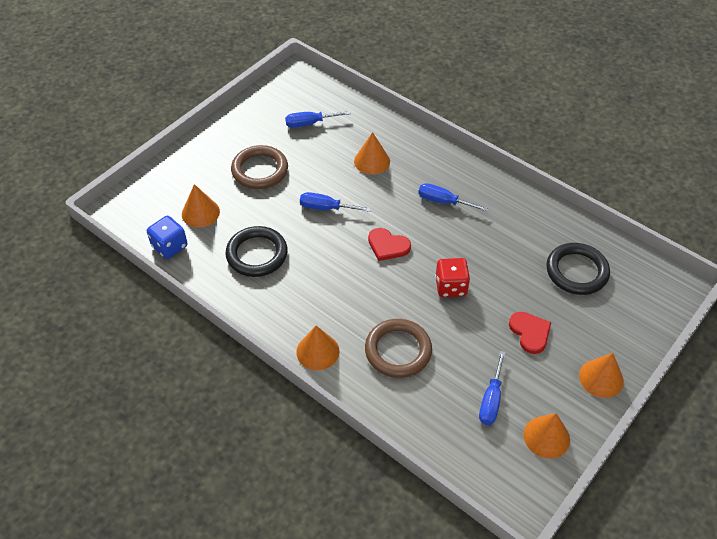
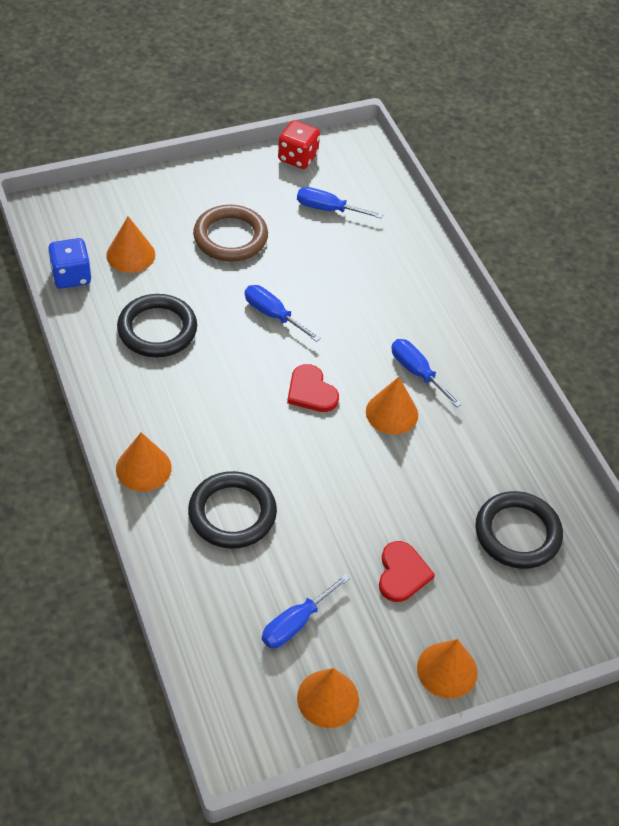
camera: 25 degrees right, 0 degrees up
orange cone [354,132,390,175] -> orange cone moved to [366,377,418,435]
brown ring [365,319,432,378] -> black ring [188,471,277,549]
red dice [435,258,470,297] -> red dice moved to [278,120,320,169]

